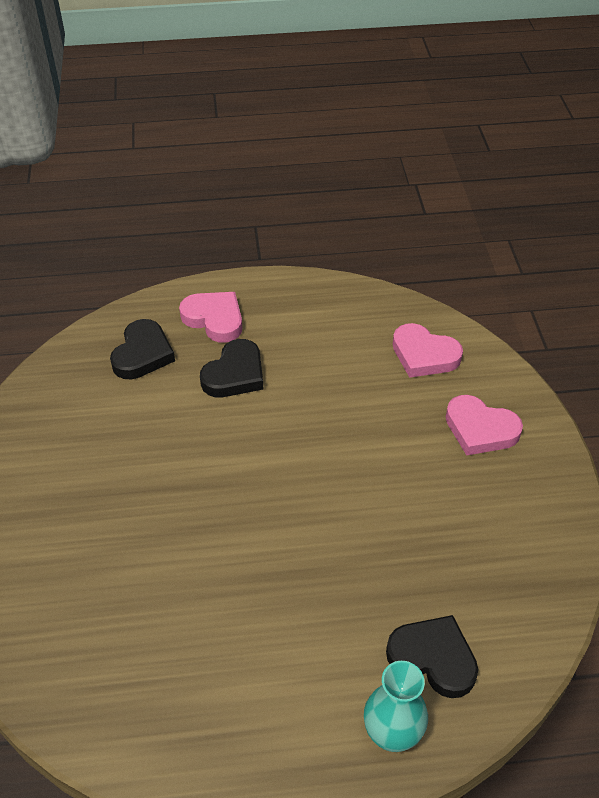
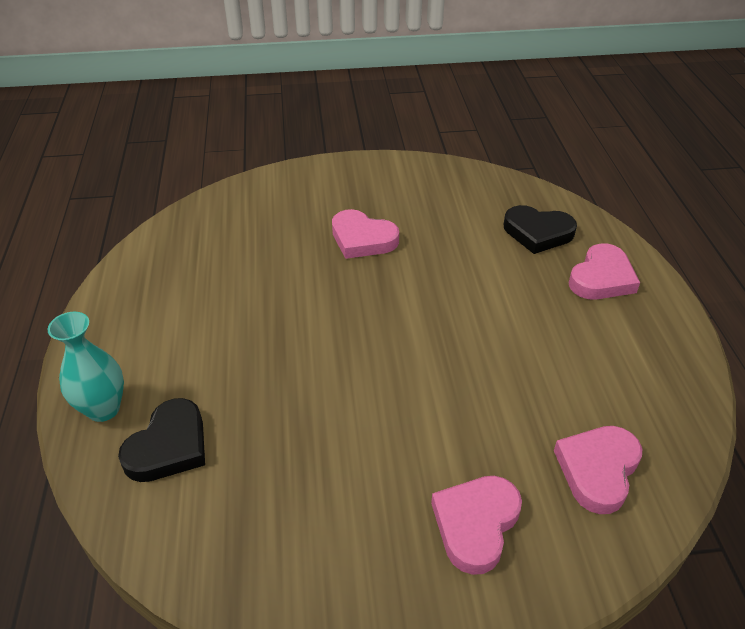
camera: 90 degrees right, 5 degrees down
black heart [200,339,263,397] -> none
none -> pink heart [332,209,399,259]

